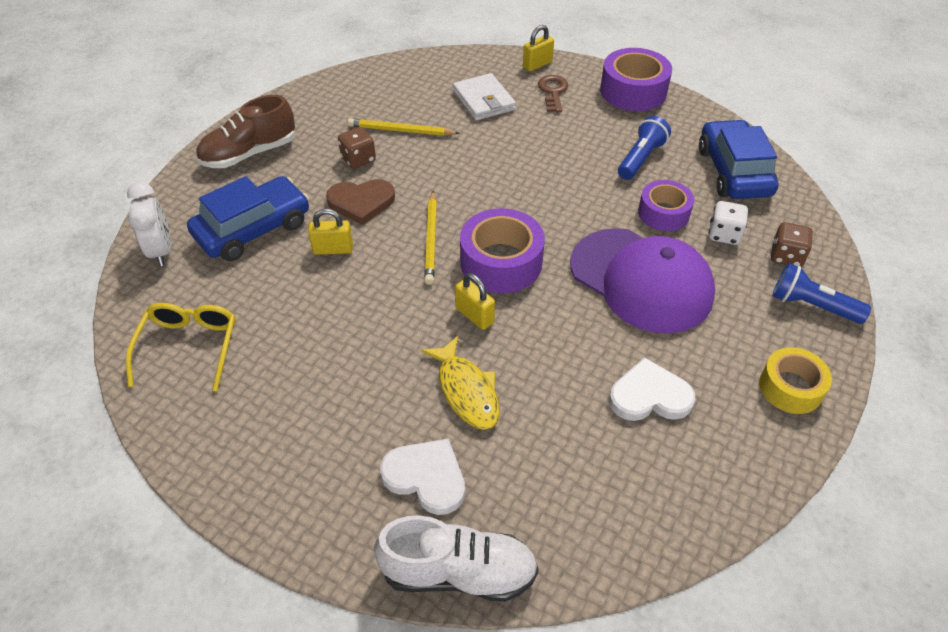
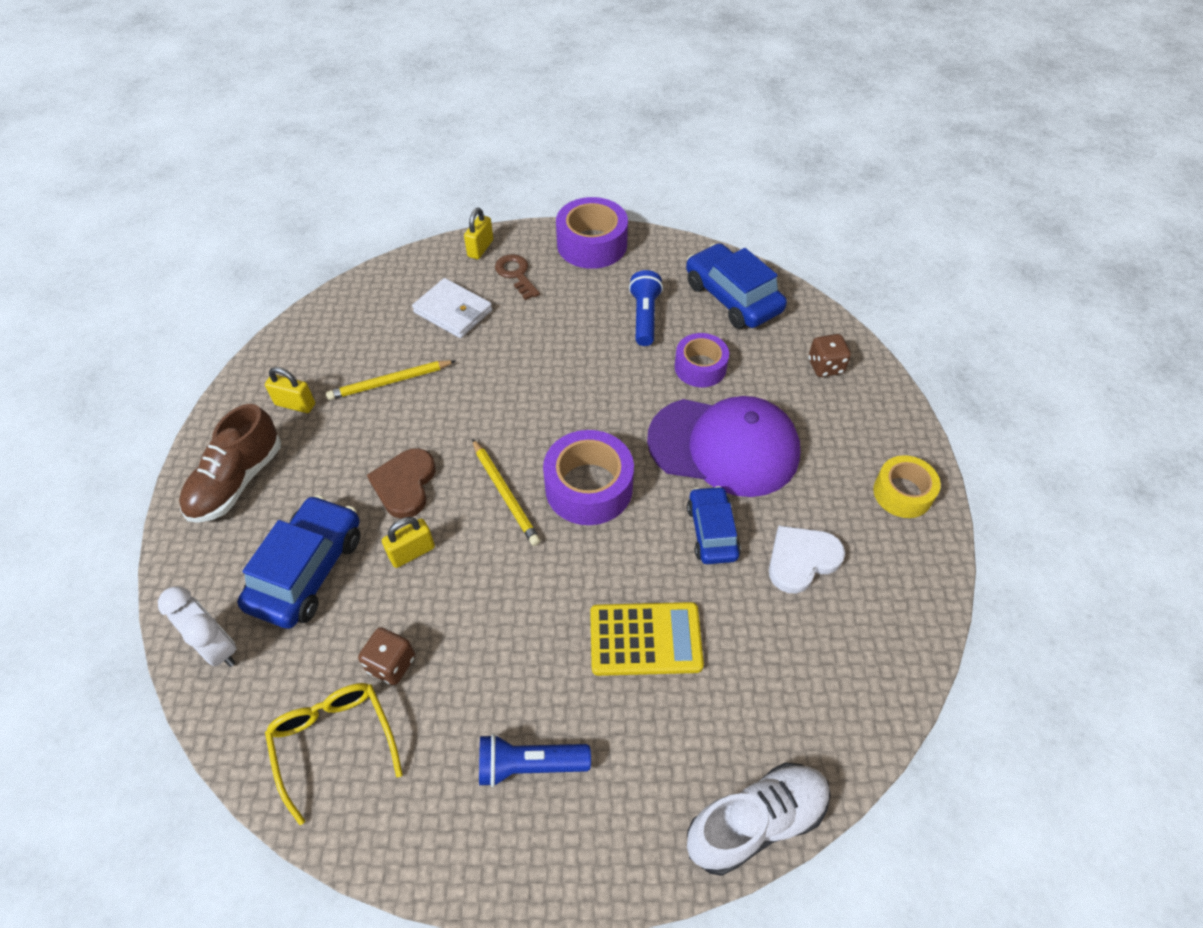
camera: 30 degrees left, 5 degrees up
brown heart [326,179,395,225] -> brown heart turned 135 degrees clockwise [367,448,436,519]
brown dice [338,127,376,169] -> brown dice moved to [358,627,415,685]
white heart [380,439,465,515] -> none
yellow fish [421,336,500,430] -> yellow calculator [590,602,704,676]
yellow padlock [455,273,495,330] -> yellow padlock moved to [265,367,315,413]
white dice [708,201,748,245] -> none
blue flashlight [772,263,871,324] -> blue flashlight moved to [479,734,591,787]
none -> blue car [687,486,741,564]

